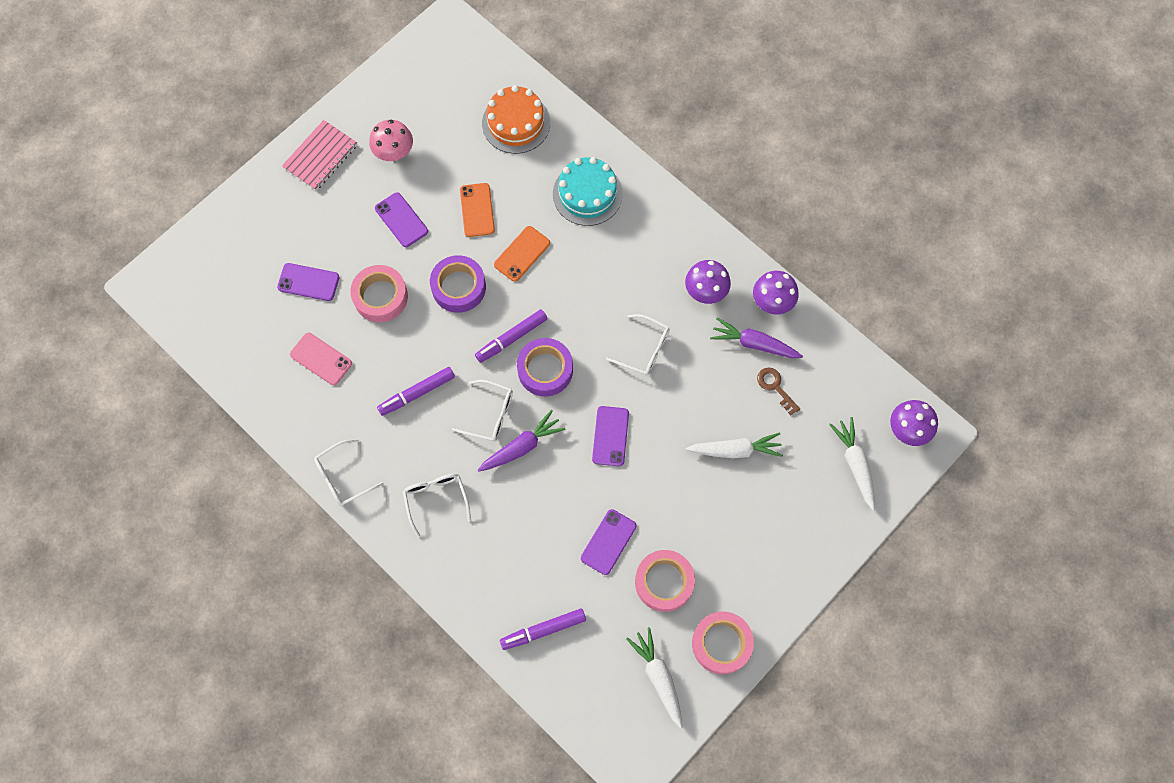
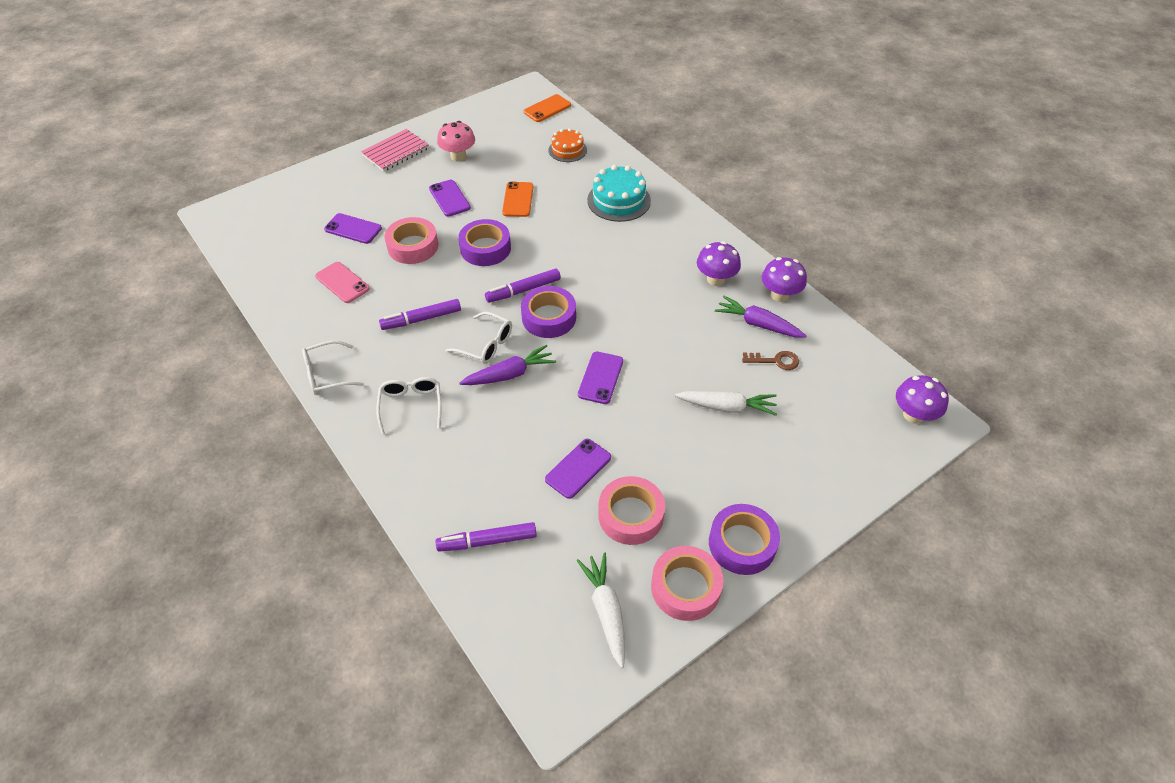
camera: 10 degrees right, 20 degrees down
orange cake [482,85,550,154] -> orange cake [548,128,587,162], size x0.65
orange phone [494,226,550,282] -> orange phone moved to [524,94,571,122]
white glasses [606,314,670,376] -> none
brown key [757,368,800,415] -> brown key turned 120 degrees clockwise [742,351,799,370]
white carrot [829,417,875,511] -> none
none -> purple tape [709,504,780,575]

